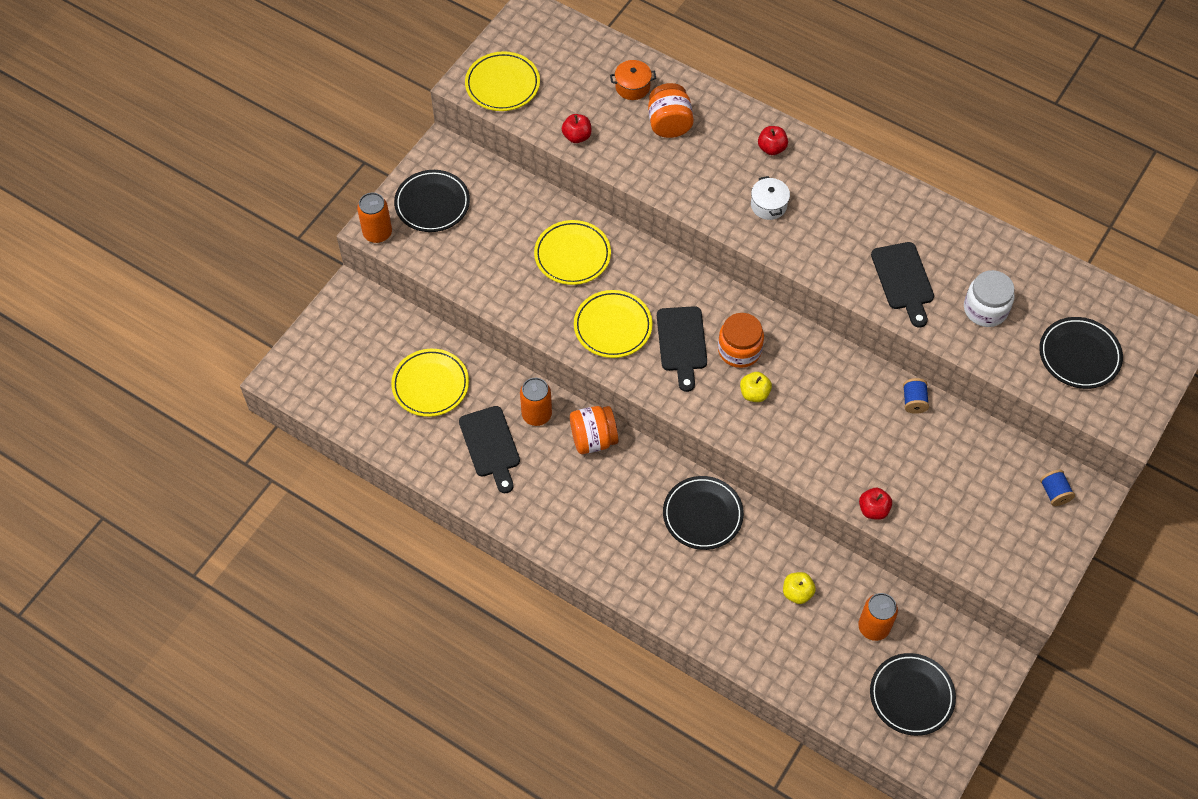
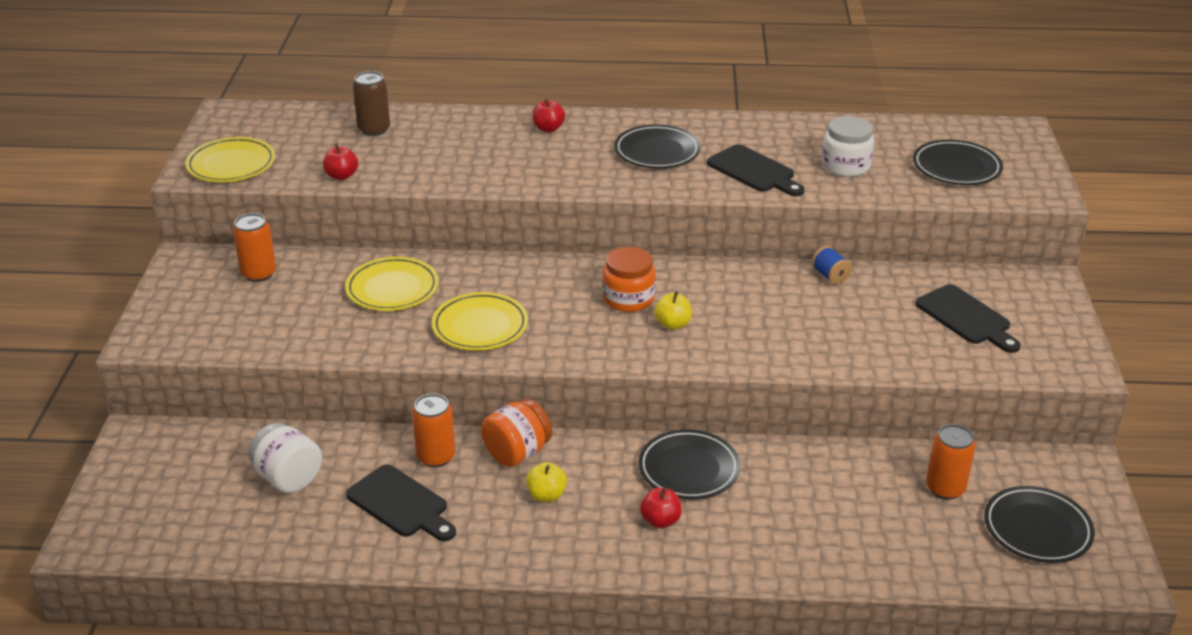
camera: 30 degrees left, 25 degrees down
orange can [357,192,392,243] -> orange can moved to [233,213,276,282]
yellow plate [391,349,469,417] -> white jar [248,423,322,493]
black plate [394,170,470,232] -> black plate moved to [614,125,701,168]
orange pot [610,60,656,100] -> brown can [353,71,390,136]
orange jar [648,83,694,138] -> none
black cutting board [657,306,707,392] -> black cutting board moved to [915,284,1021,353]
white pot [751,176,790,220] -> none
yellow apple [783,572,816,604] -> yellow apple moved to [526,462,567,502]
red apple [859,488,892,520] -> red apple moved to [640,487,682,528]
blue spool [1040,470,1075,506] -> none

